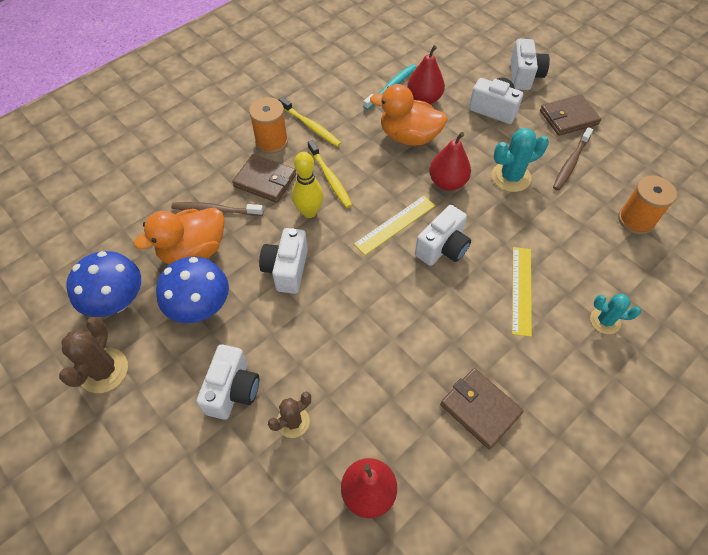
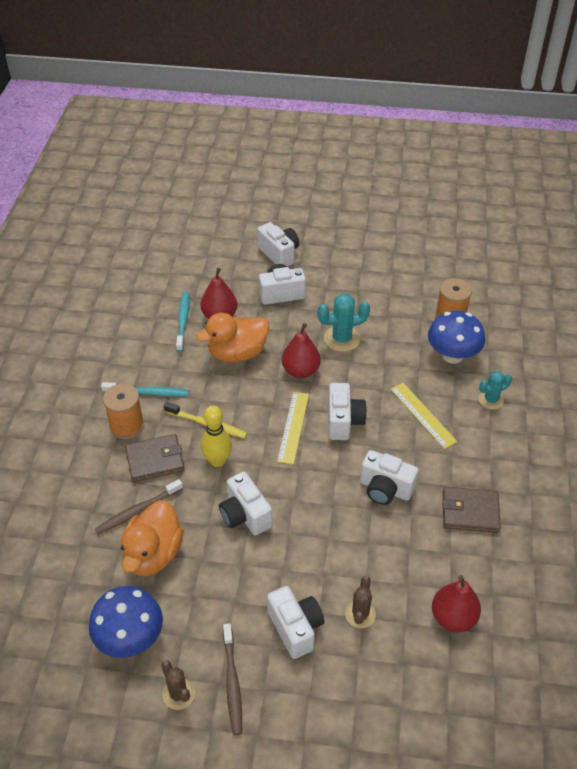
camera: 40 degrees left, 10 degrees down
brown cactus [59,316,128,393] -> brown cactus [161,660,195,710], size x0.65
blue mushroom [156,257,229,323] -> blue mushroom moved to [428,311,485,364]
yellow toothbrush [279,97,341,147] -> turquoise toothbrush [101,382,189,396]
turquoise cactus [492,128,549,192] -> turquoise cactus turned 45 degrees clockwise [317,294,370,352]
brown wallet [540,95,601,136] -> none
brown toothbrush [553,127,593,191] -> brown toothbrush moved to [223,623,242,735]
none -> white camera [360,450,419,505]

